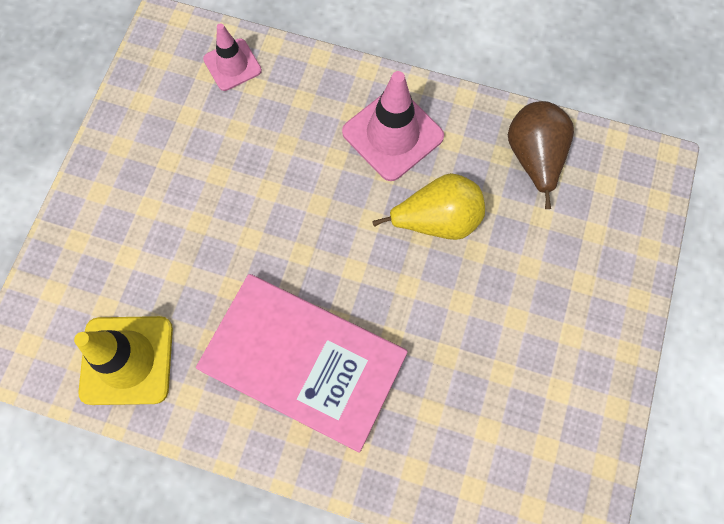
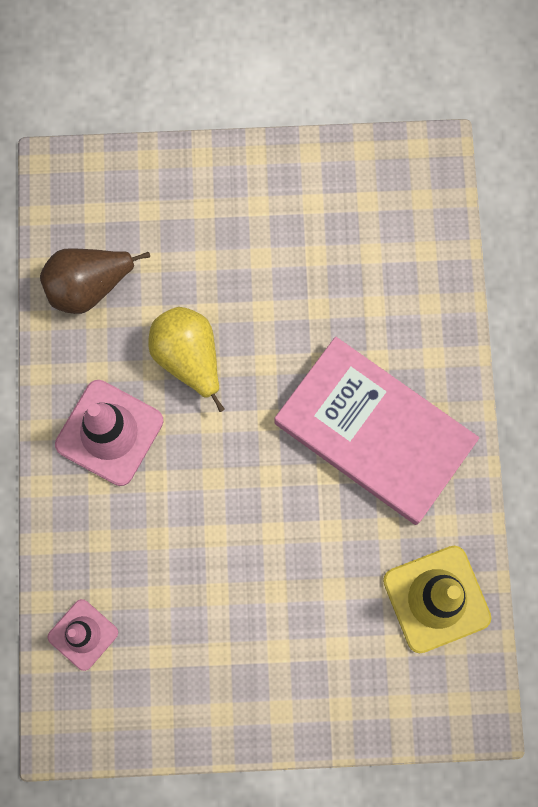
camera: 110 degrees left, 5 degrees up
pink book [196,274,408,453] -> pink book turned 60 degrees counterclockwise [275,337,479,525]

